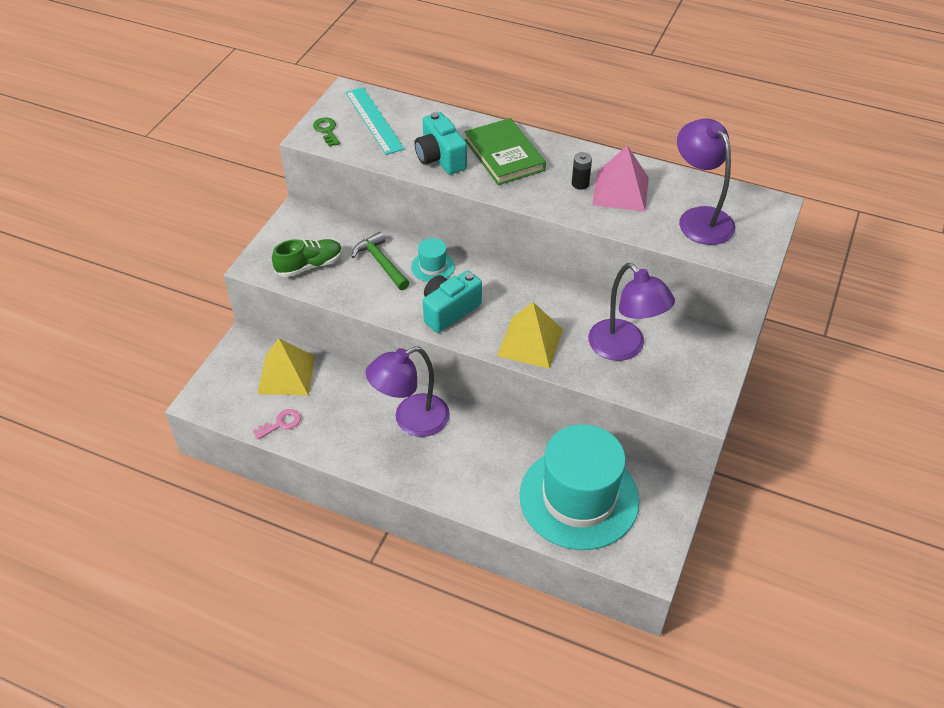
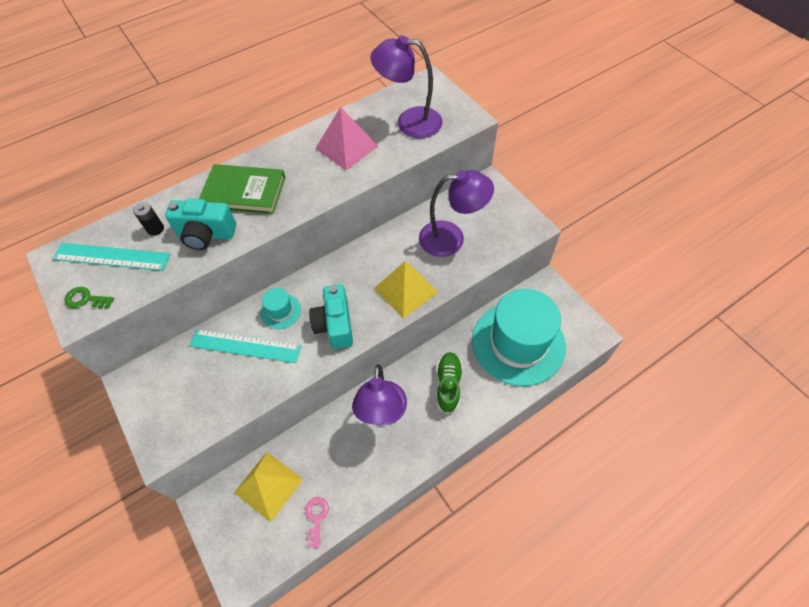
camera: 55 degrees left, 10 degrees up
green shoe [272,239,342,277] -> green shoe moved to [437,352,463,414]
green hammer [351,232,410,290] -> turquoise ruler [189,329,301,363]
black battery [572,152,592,190] -> black battery moved to [133,202,164,236]

